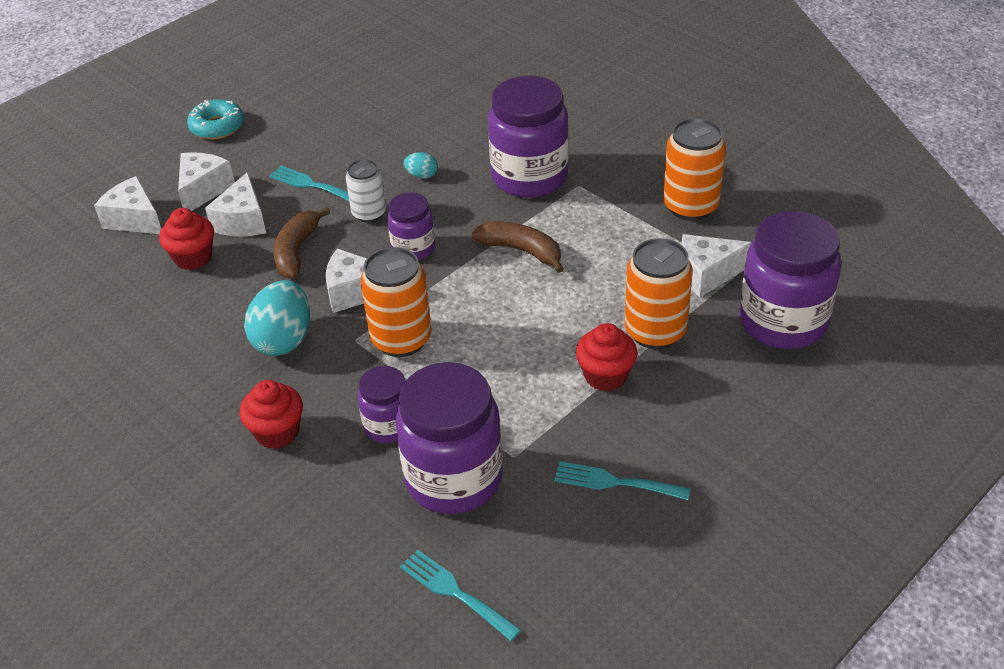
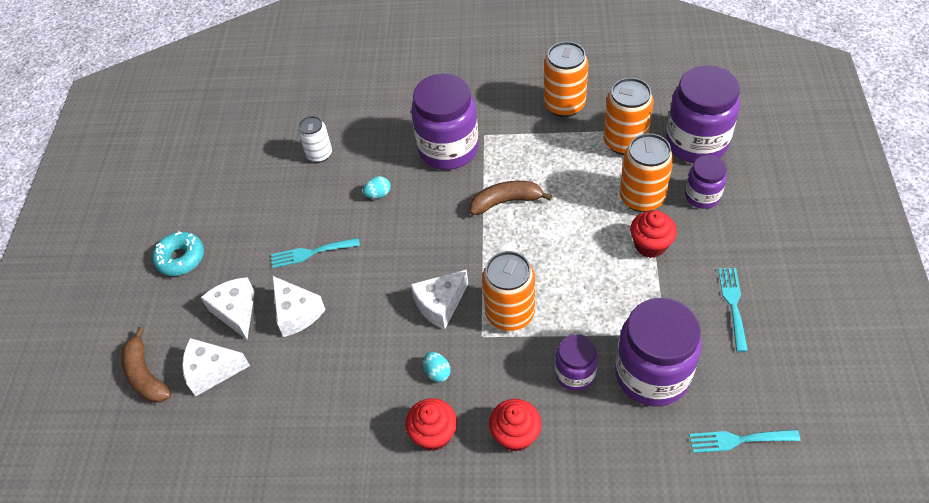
camera: 40 degrees left, 10 degrees up
red cupcake [159,208,214,270] -> red cupcake moved to [405,398,457,451]
turquoise egg [244,280,310,356] -> turquoise egg [423,352,451,382], size x0.48
brown banana [273,207,330,279] -> brown banana moved to [121,327,172,403]
white can [346,159,386,223] -> white can moved to [298,116,332,163]
purple jar [387,192,435,260] -> purple jar moved to [685,155,727,209]
turquoise fork [554,461,691,500] -> turquoise fork turned 120 degrees clockwise [718,268,748,352]
white cheese [682,234,752,297] -> orange can [603,78,654,155]

